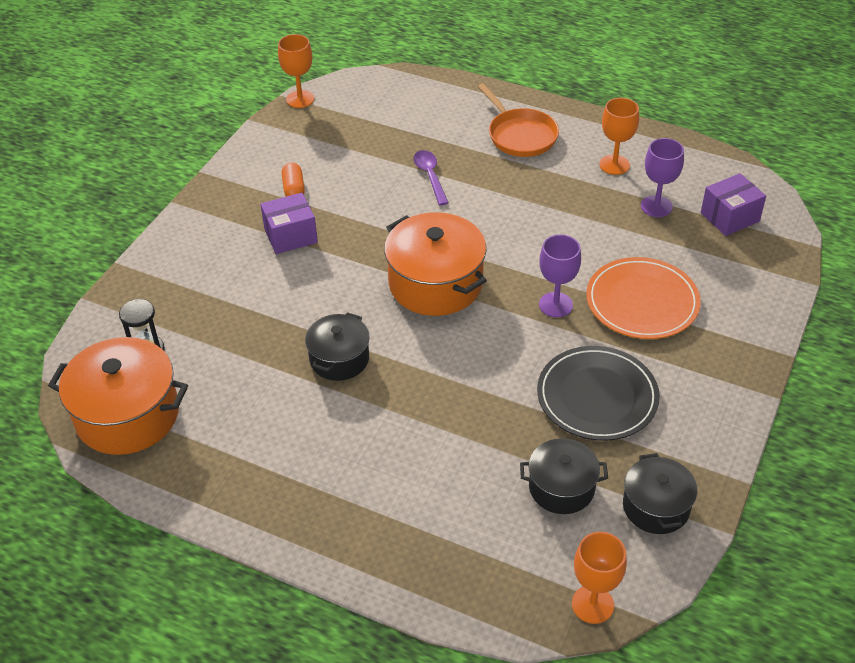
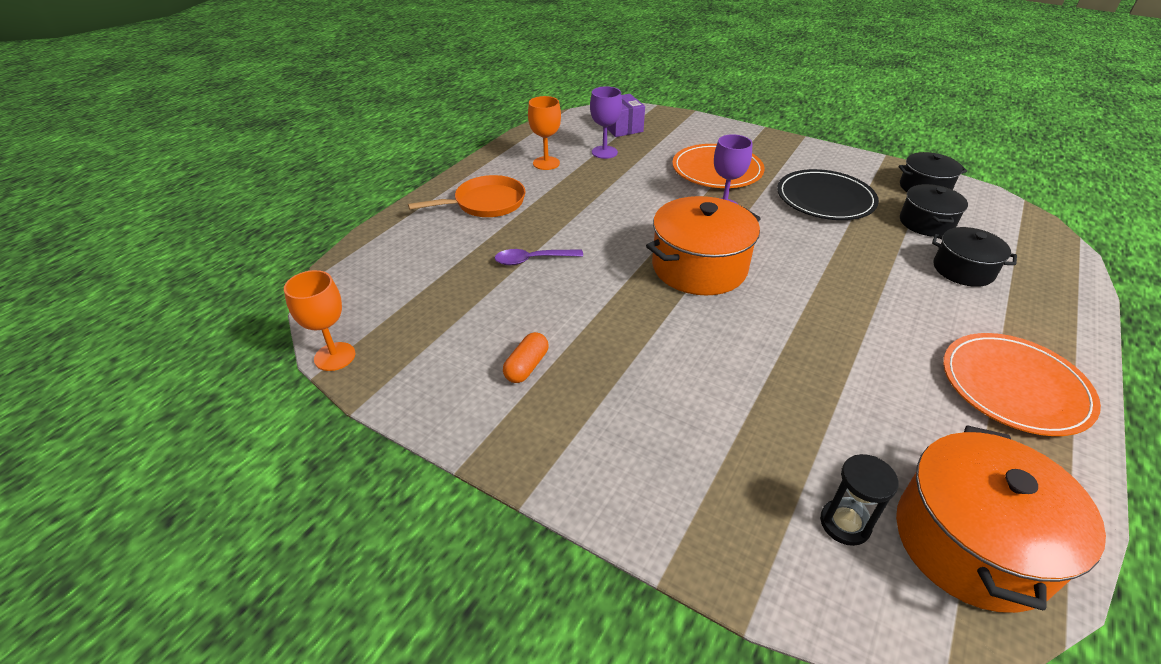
camera: 85 degrees left, 5 degrees down
purple box [260,193,318,254] -> none
orange capsule [282,162,305,197] -> orange capsule turned 60 degrees counterclockwise [503,332,549,383]
black pot [305,312,370,381] -> black pot moved to [932,227,1017,287]
orange goblet [572,532,627,624] -> none
none -> orange plate [943,333,1101,436]

